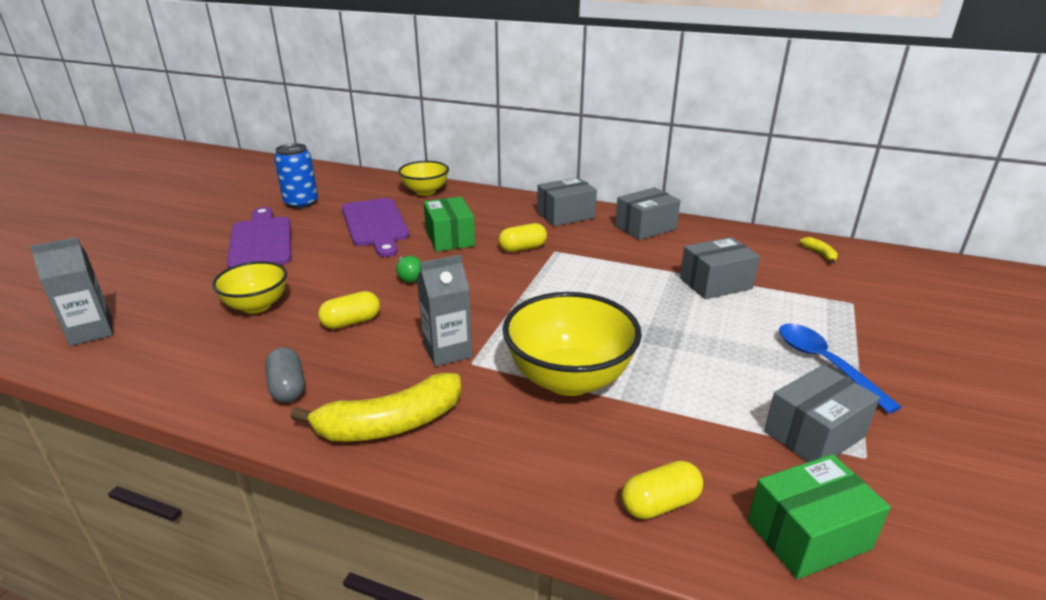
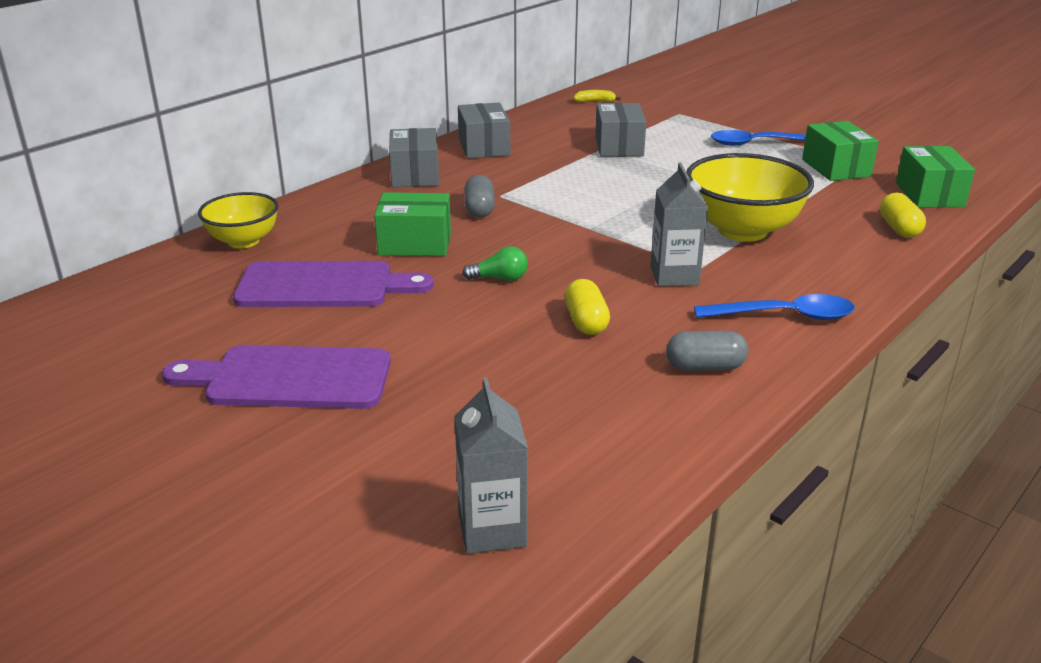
camera: 70 degrees left, 0 degrees up
yellow bowl [212,261,287,314] -> none
blue can [274,143,318,209] -> none
yellow banana [290,373,461,442] -> blue spoon [694,294,855,320]
yellow capsule [499,223,547,252] -> grey capsule [464,175,495,218]
grey box [764,365,880,462] -> green box [802,121,879,181]

